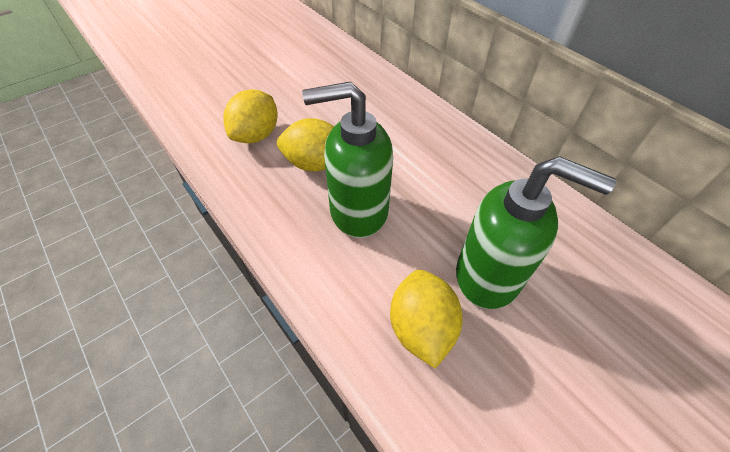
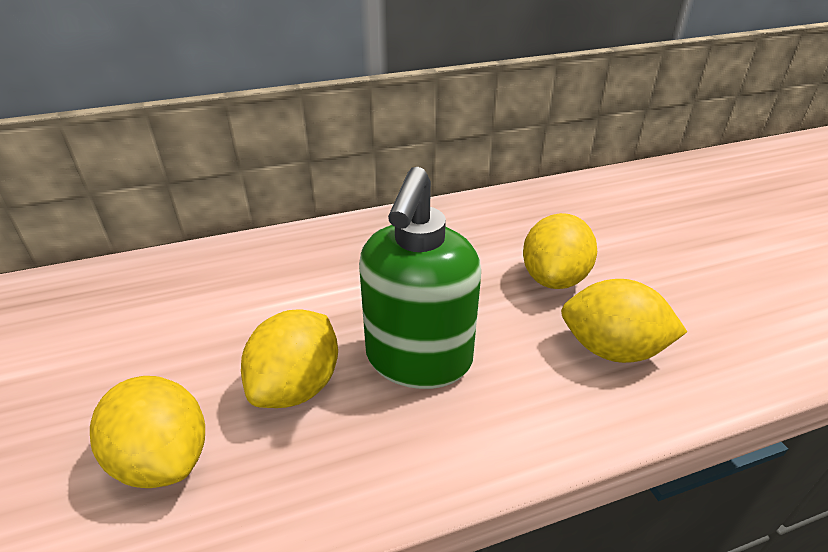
camera: 70 degrees left, 15 degrees down
green soap dispenser [456,156,616,309] -> yellow lemon [523,213,597,289]

